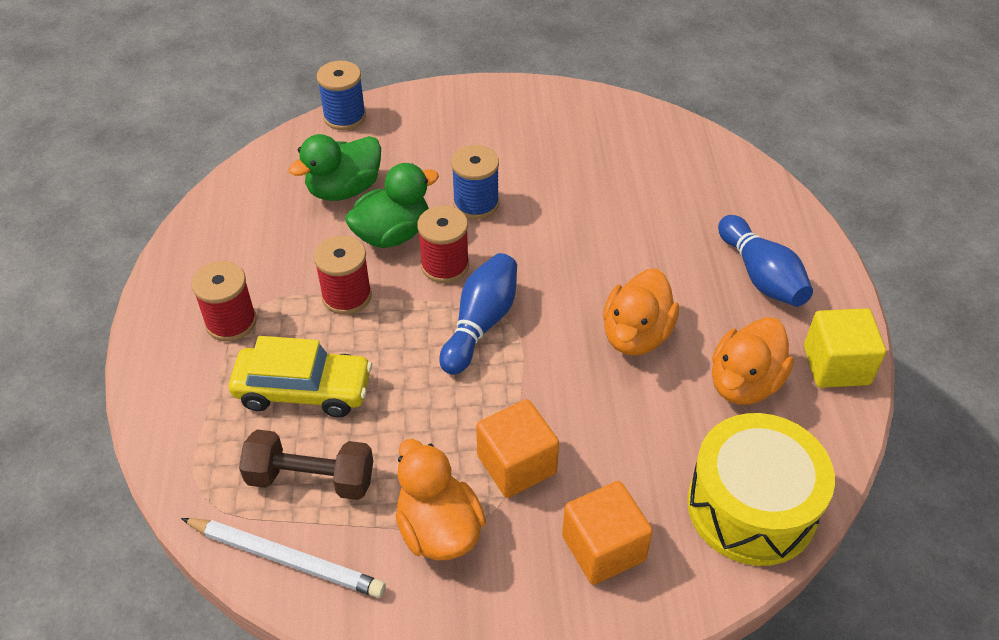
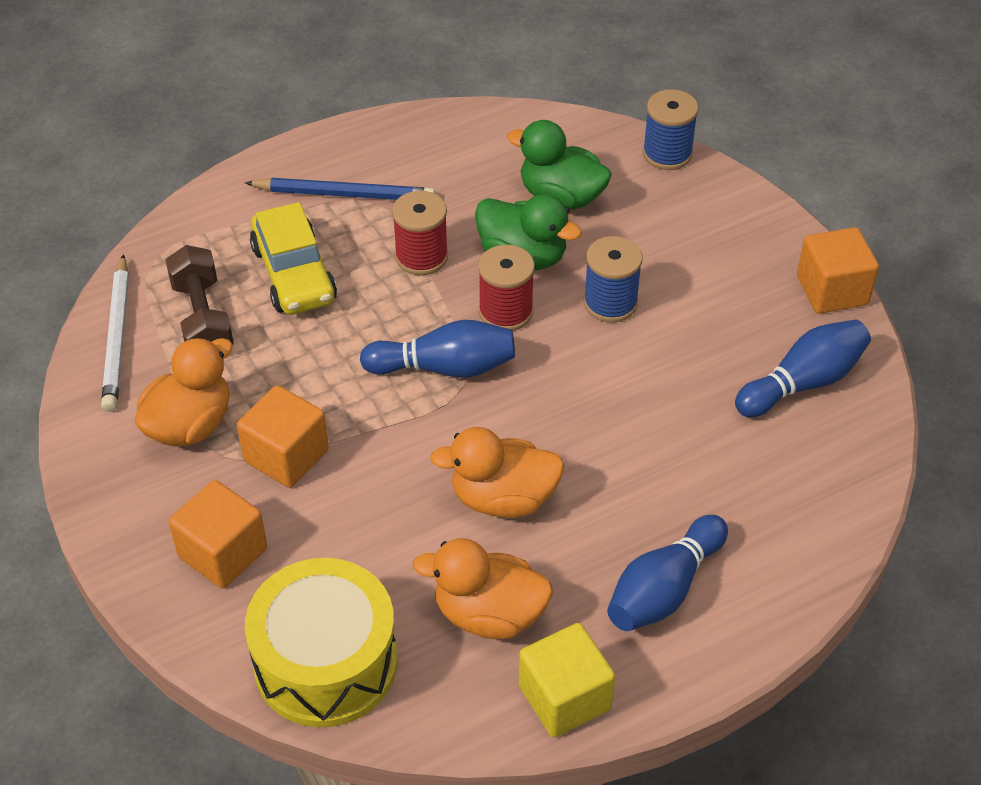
camera: 65 degrees right, 0 degrees up
red spool [191,261,257,341] -> blue pencil [245,178,435,200]
none -> blue bowling pin [735,319,871,417]
none -> orange cube [797,227,879,314]

